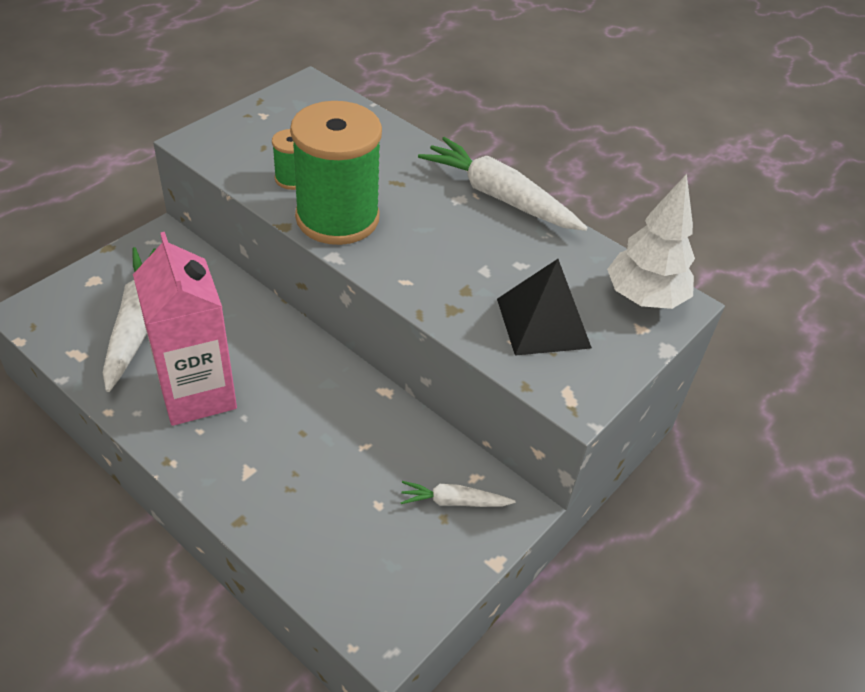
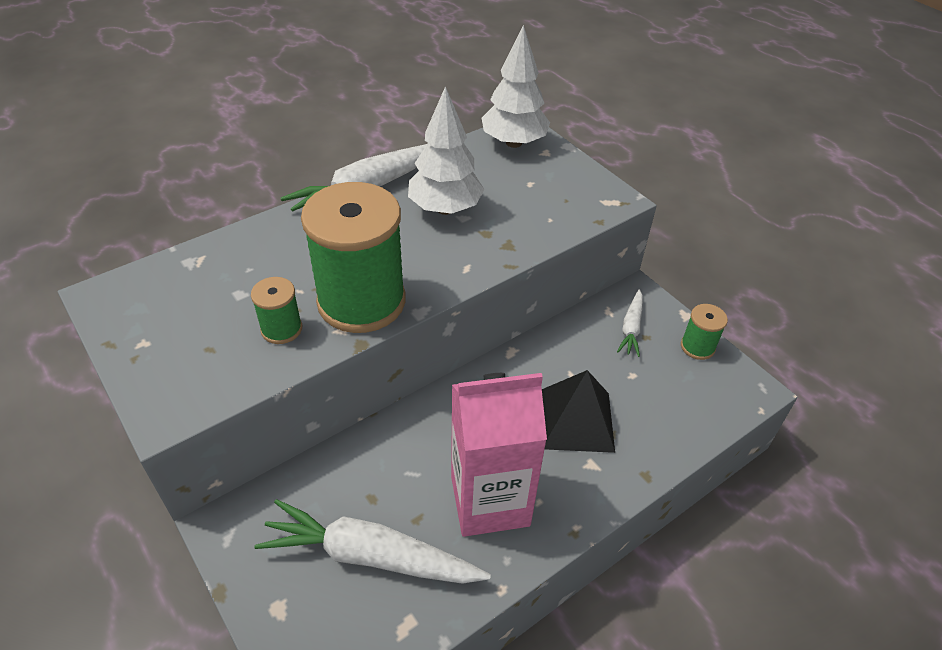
camera: 75 degrees left, 0 degrees up
black pyramid [497,259,592,356] -> black pyramid moved to [542,370,615,453]
none -> white tree [408,86,485,215]
none -> green spool [681,304,728,360]

